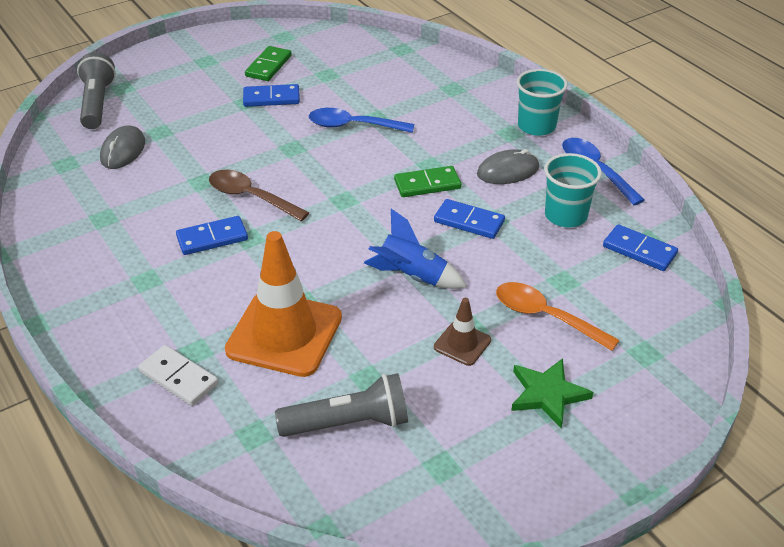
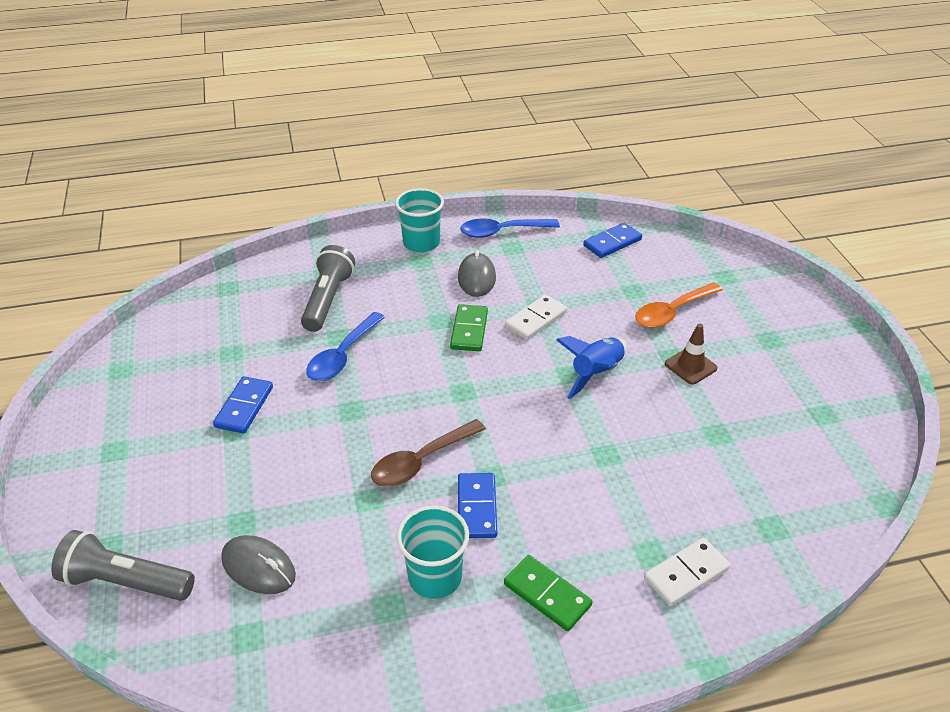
camera: 70 degrees left, 0 degrees up
orange traffic cone [225,231,342,377] -> none
green domino [245,46,292,81] -> green domino moved to [504,555,592,631]
grey flashlight [275,373,408,437] -> grey flashlight moved to [301,245,355,332]
blue domino [434,199,505,239] -> white domino [505,294,567,340]
green star [511,358,593,428] -> none
turquoise cup [544,153,602,227] -> turquoise cup moved to [397,505,469,599]

